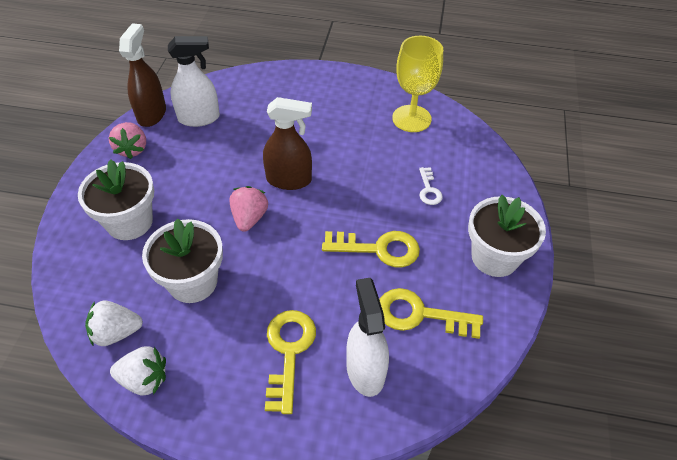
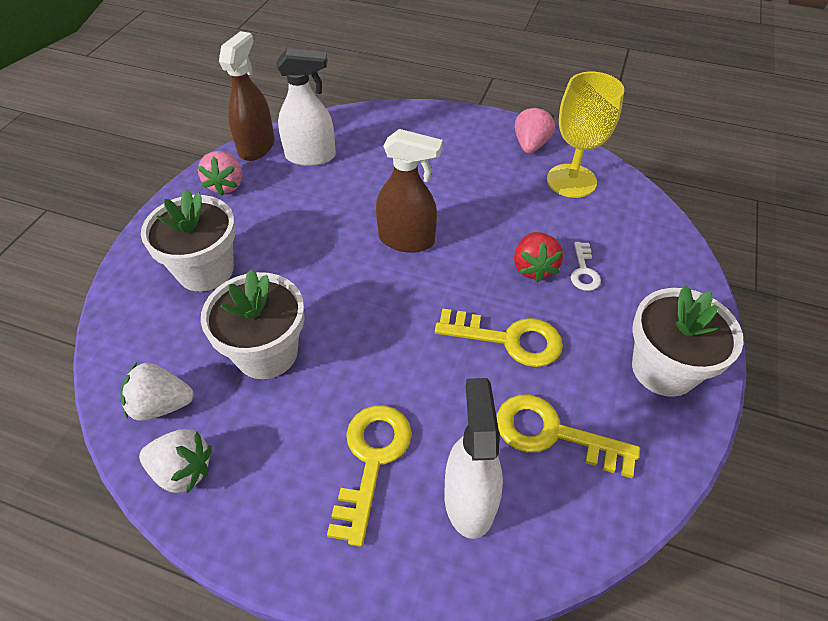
camera: 10 degrees right, 0 degrees up
pink strawberry [230,186,268,232] -> pink strawberry moved to [515,106,555,153]
none -> red strawberry [514,232,563,282]

